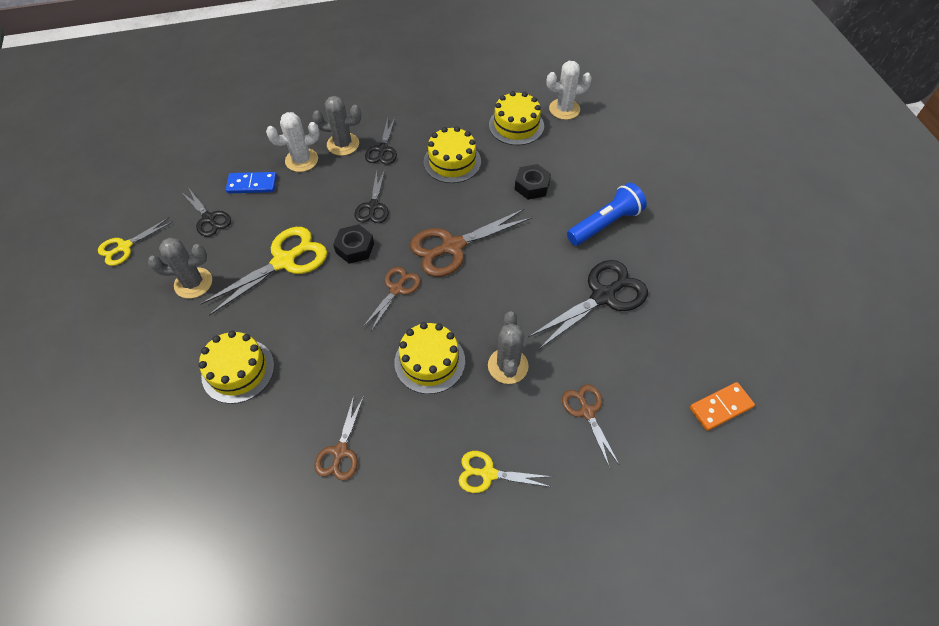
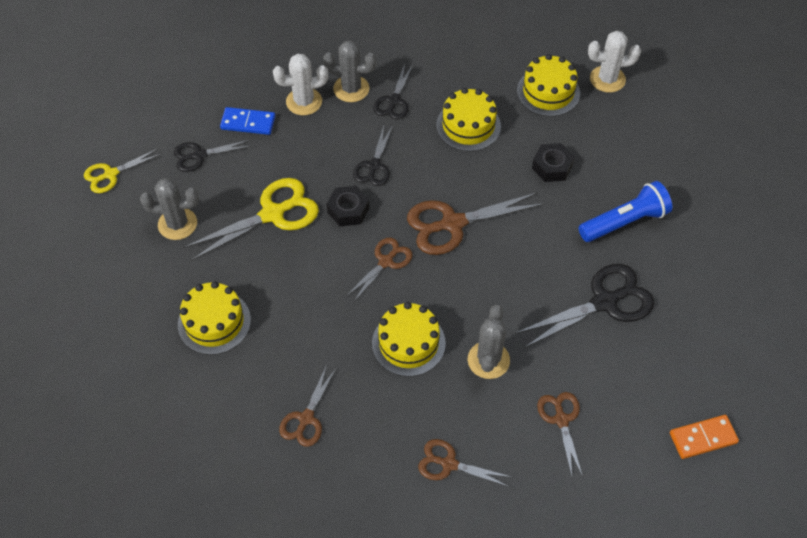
camera: 10 degrees right, 0 degrees up
black scissors [181,189,231,237] -> black scissors turned 105 degrees clockwise [174,139,251,172]
yellow scissors [459,451,553,493] -> brown scissors [418,439,511,487]

